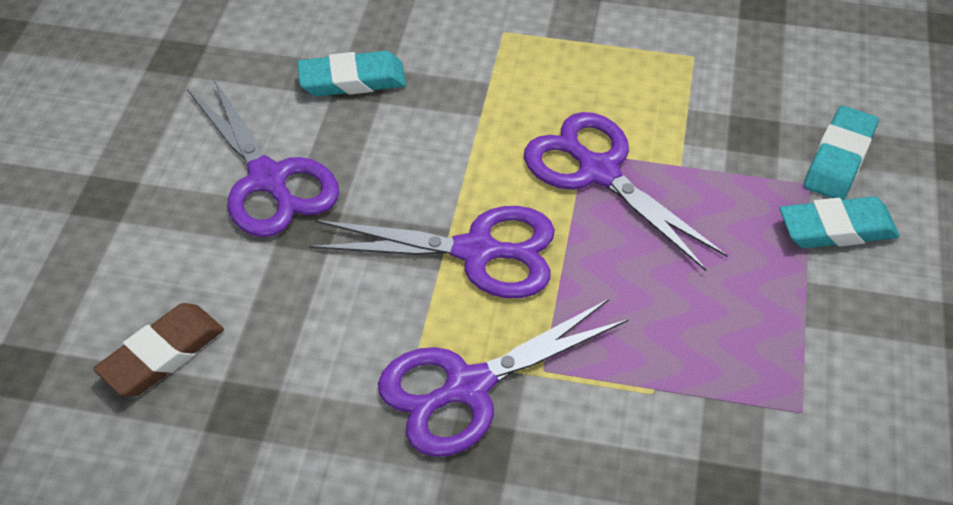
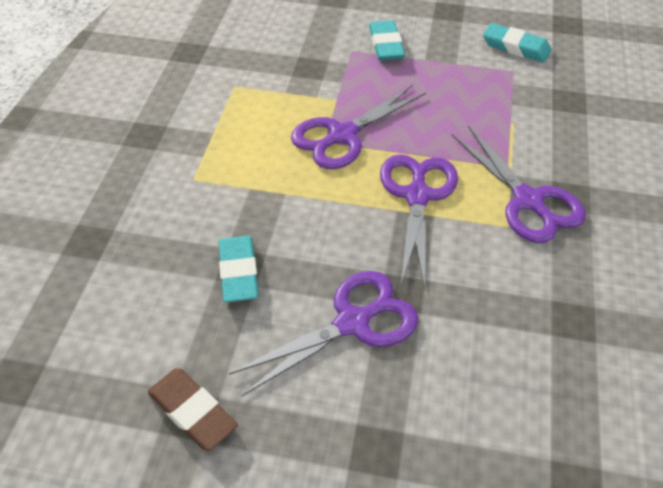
camera: 90 degrees left, 0 degrees up
brown eraser [93,303,224,396] -> brown eraser moved to [148,368,238,451]
turquoise eraser [804,106,878,200] -> turquoise eraser moved to [483,23,552,63]

